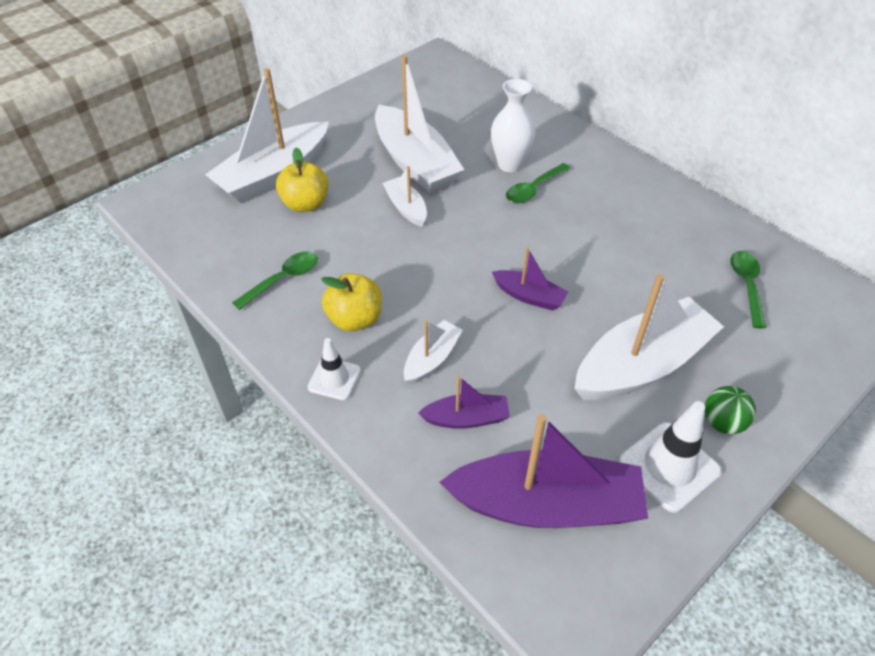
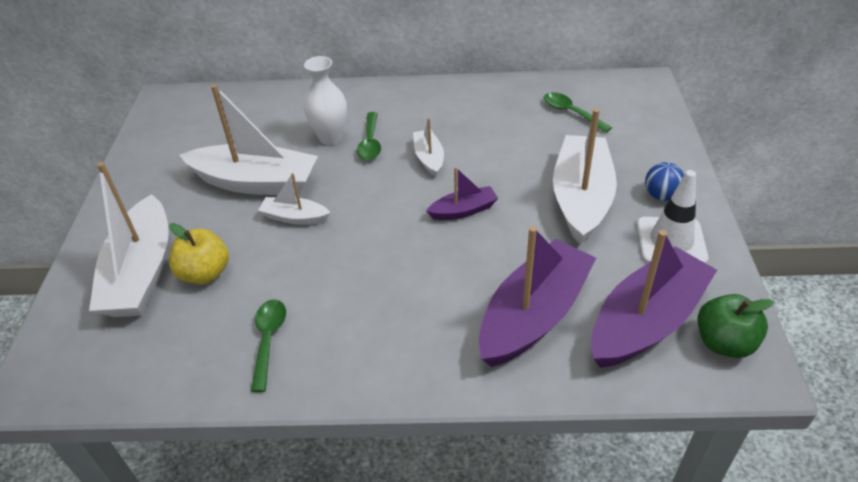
camera: 45 degrees left, 5 degrees down
white traffic cone [307,338,361,400] -> none
yellow apple [321,273,382,331] -> none
white boat [404,320,463,384] -> white boat moved to [413,118,444,177]
purple boat [418,376,510,429] -> purple boat [479,226,596,367], size x2.03
green ball [705,386,756,434] -> blue ball [645,162,684,201]
none -> green apple [698,294,774,358]

